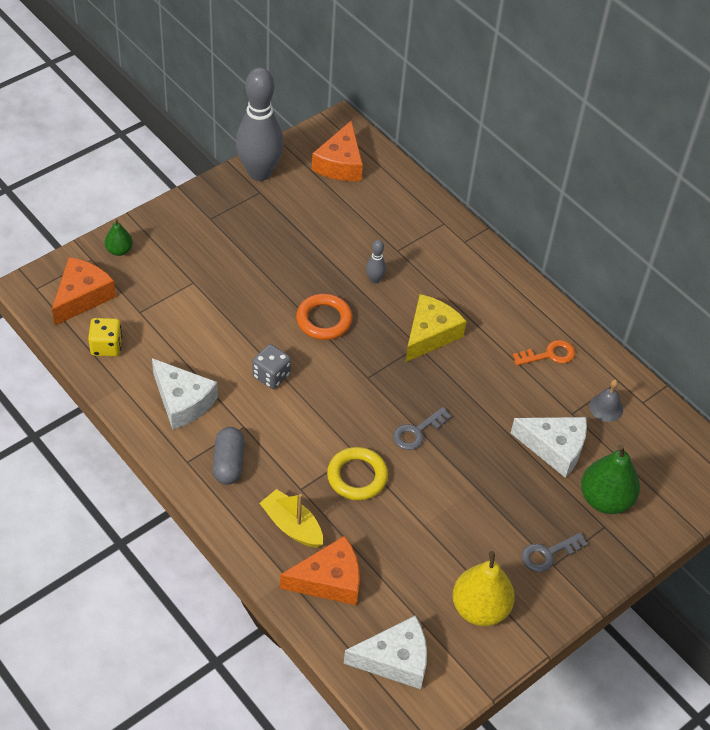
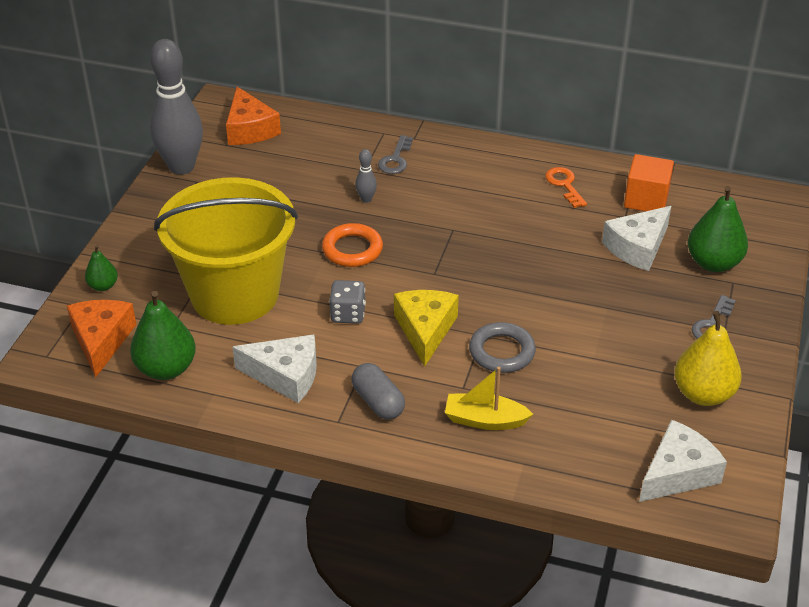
camera: 30 degrees left, 10 degrees down
yellow dice [88,318,122,356] -> green pear [130,291,196,380]
orange cheese [280,536,360,605] -> none
yellow ring [327,447,388,500] -> grey ring [469,322,536,373]
grey key [393,407,452,450] -> grey key moved to [378,135,413,174]
yellow cheese [405,294,467,362] -> yellow cheese moved to [394,290,459,366]
white cheese [511,417,587,478] -> white cheese turned 150 degrees clockwise [602,206,671,271]
orange key [513,340,575,366] -> orange key turned 60 degrees counterclockwise [545,167,587,208]
grey bell [589,380,623,422] -> orange cube [624,154,674,211]
none -> yellow bucket [154,177,298,325]

